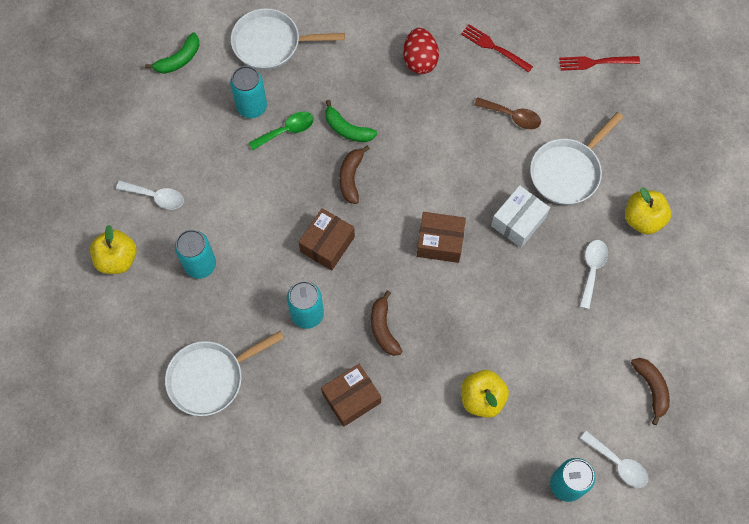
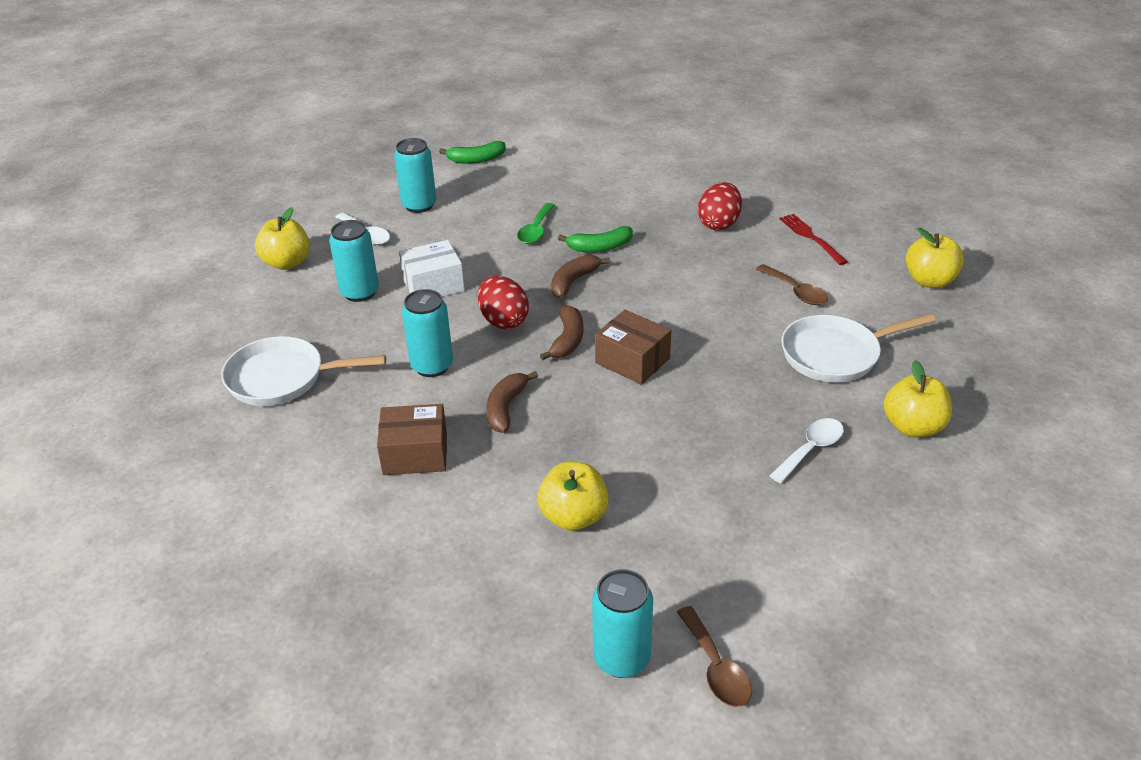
camera: 30 degrees right, 30 degrees down
turquoise can [230,66,267,118] -> turquoise can moved to [394,138,436,213]
white pan [231,8,345,70] -> none
green spoon [249,112,314,150] -> green spoon turned 105 degrees clockwise [517,203,555,244]
brown box [299,208,355,270] -> red egg [478,275,529,329]
green banana [325,100,377,142] -> green banana turned 75 degrees counterclockwise [558,226,633,252]
white box [491,185,550,248] -> white box moved to [399,240,465,297]
red fork [559,56,640,71] -> yellow apple [906,228,964,288]
white spoon [580,431,648,488] -> brown spoon [677,606,752,707]
brown banana [631,358,670,425] -> brown banana moved to [540,305,583,360]

